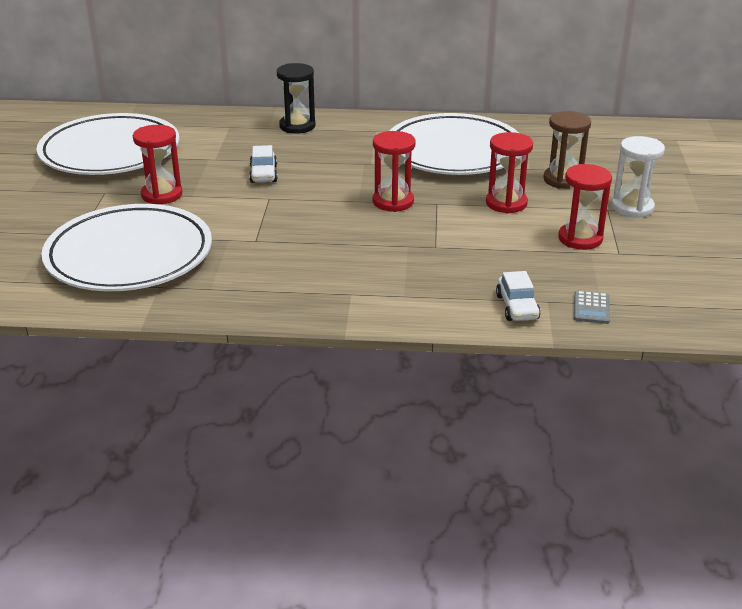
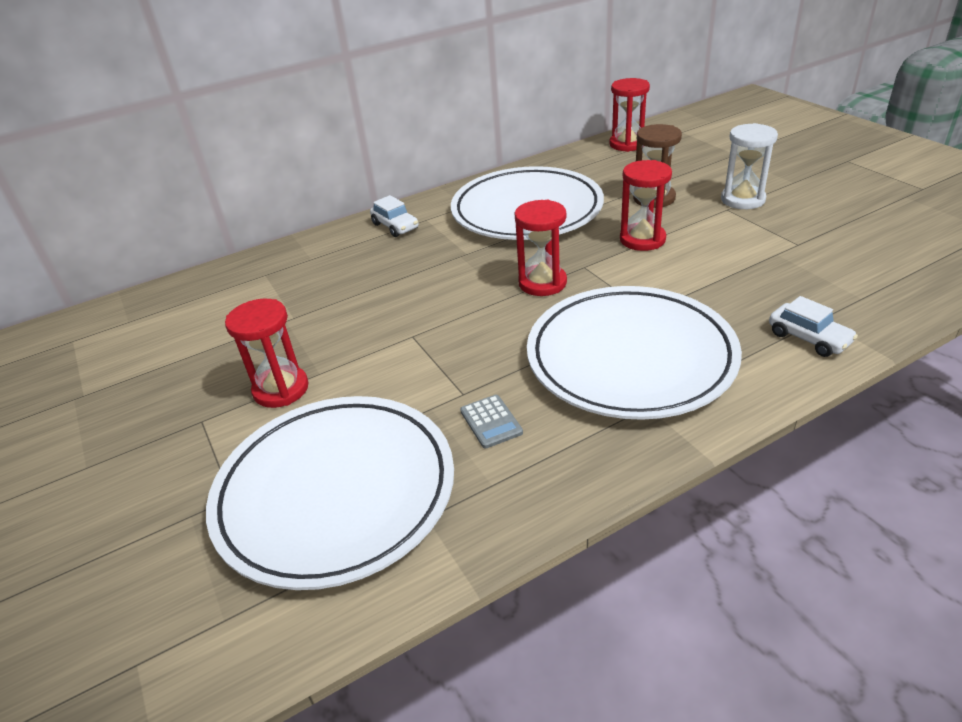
camera: 30 degrees left, 5 degrees up
white plate [36,113,180,175] -> white plate moved to [527,286,742,420]
white car [249,145,277,183] -> white car moved to [370,195,418,237]
black hourglass [277,63,315,134] -> none
red hourglass [558,164,612,250] -> red hourglass moved to [609,78,650,152]
grey calculator [574,290,610,324] -> grey calculator moved to [460,395,523,448]

